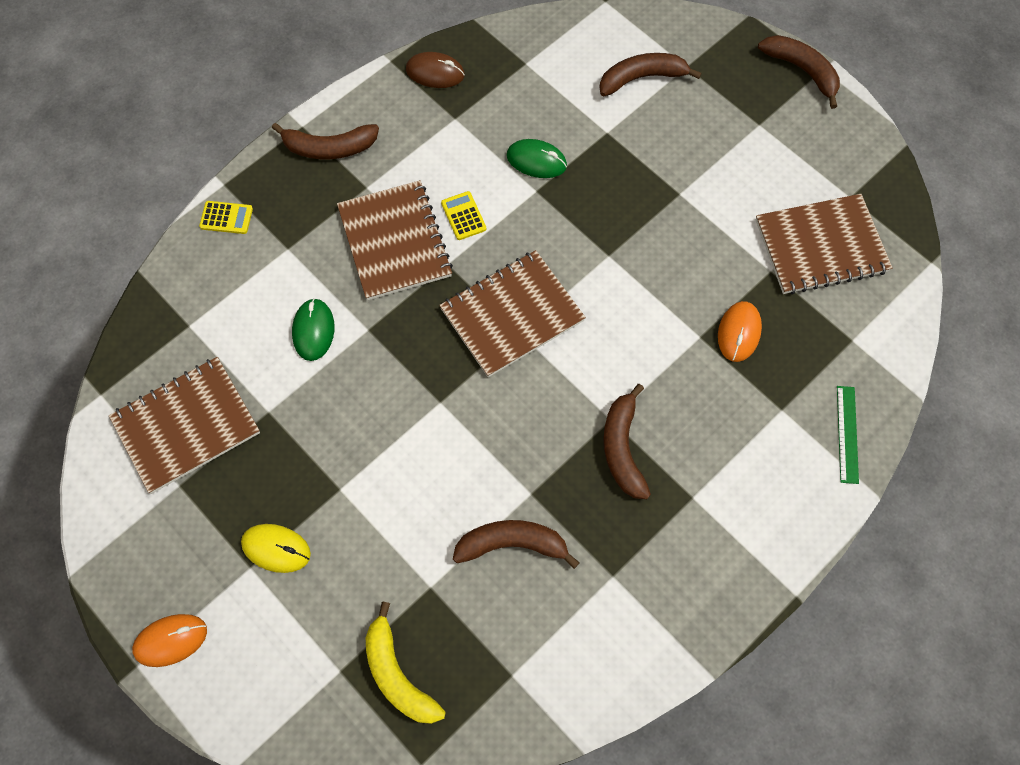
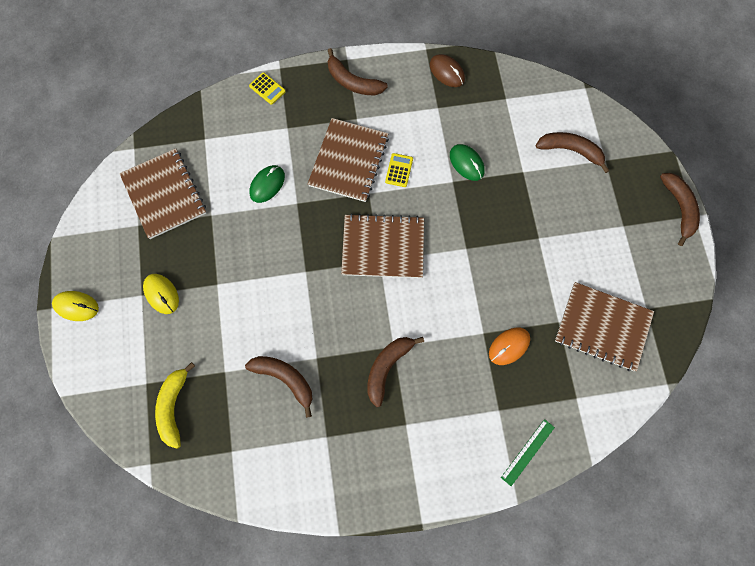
camera: 35 degrees right, 5 degrees up
brown notebook [109,357,260,494] -> brown notebook turned 60 degrees clockwise [119,148,206,239]
orange mouse [132,614,207,667] -> yellow mouse [52,291,99,321]

